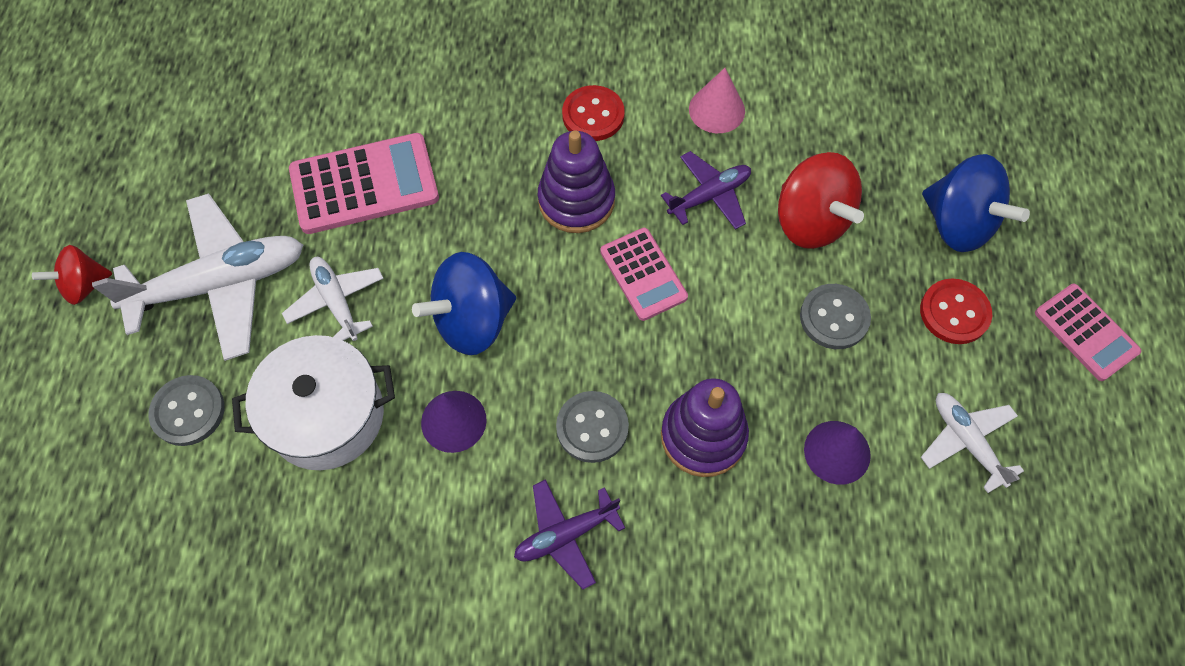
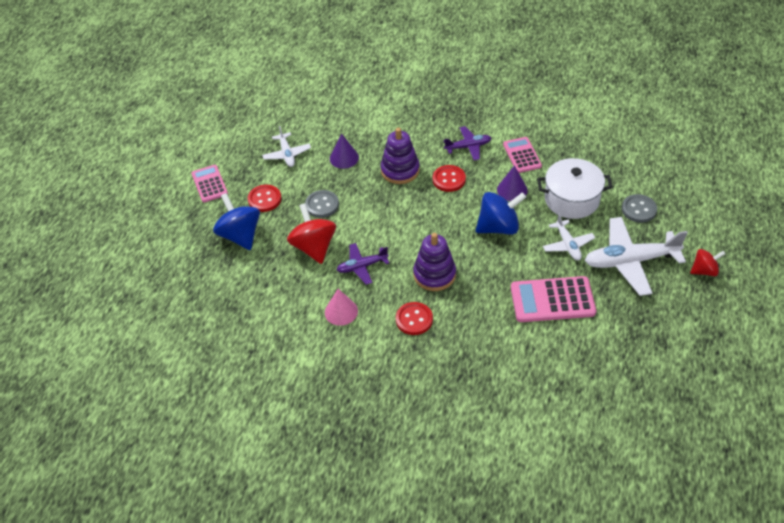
camera: 165 degrees left, 15 degrees down
grey button [556,391,629,463] -> red button [433,165,466,192]
pink calculator [600,228,688,321] -> pink calculator moved to [503,137,542,173]

